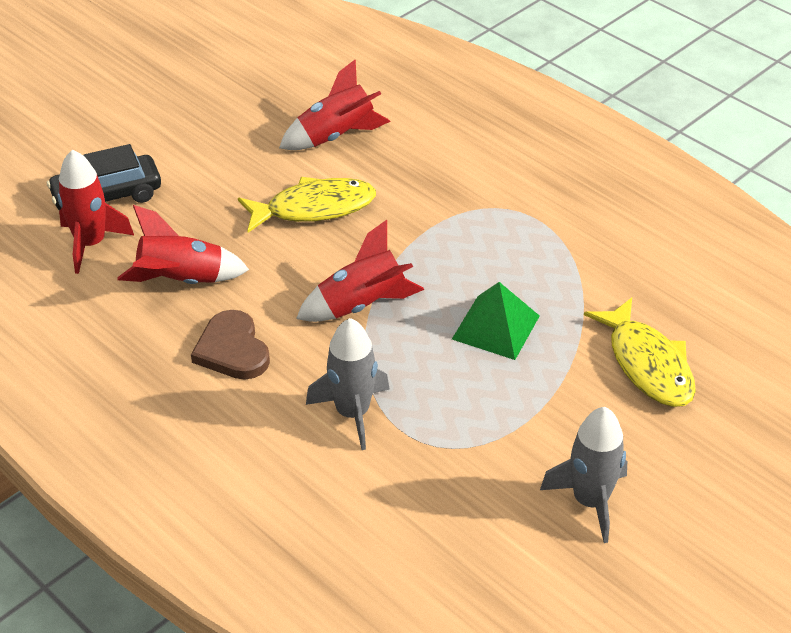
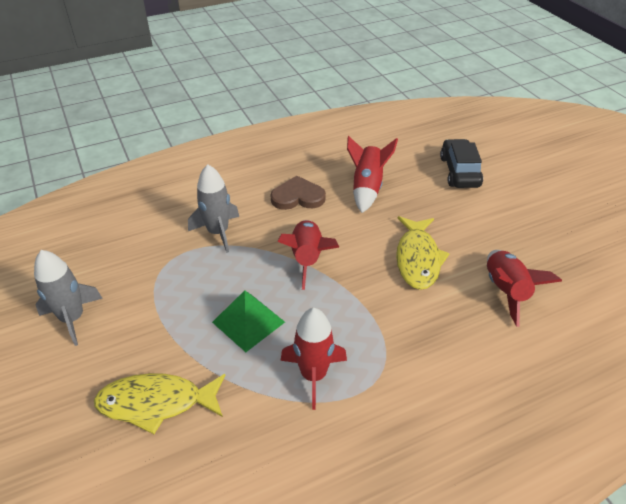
camera: 110 degrees right, 0 degrees up
red rocket [57,149,134,274] -> red rocket moved to [281,308,347,410]

